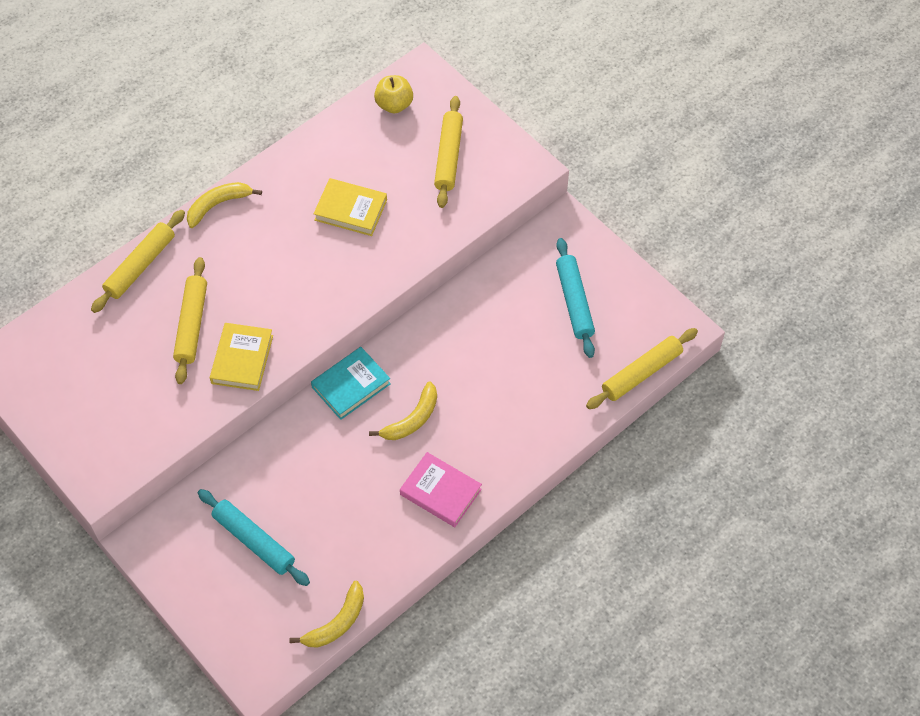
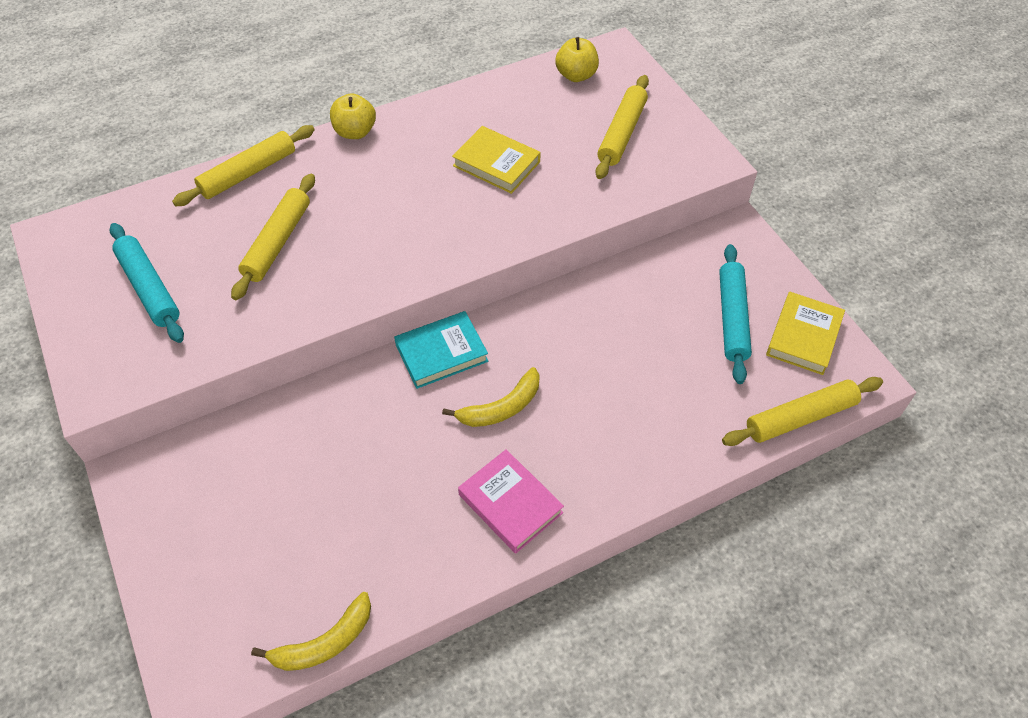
camera: 15 degrees right, 5 degrees down
yellow banana [187,182,262,228] -> yellow apple [330,93,376,139]
turquoise rolling pin [198,489,310,586] -> turquoise rolling pin moved to [110,223,184,343]
yellow book [209,323,273,391] -> yellow book moved to [766,292,845,375]

